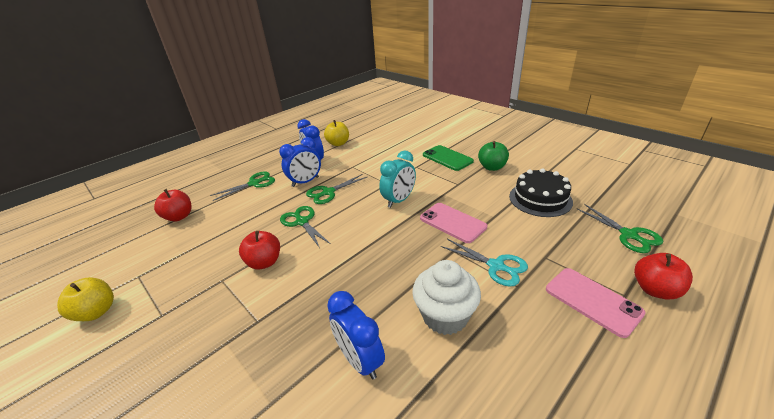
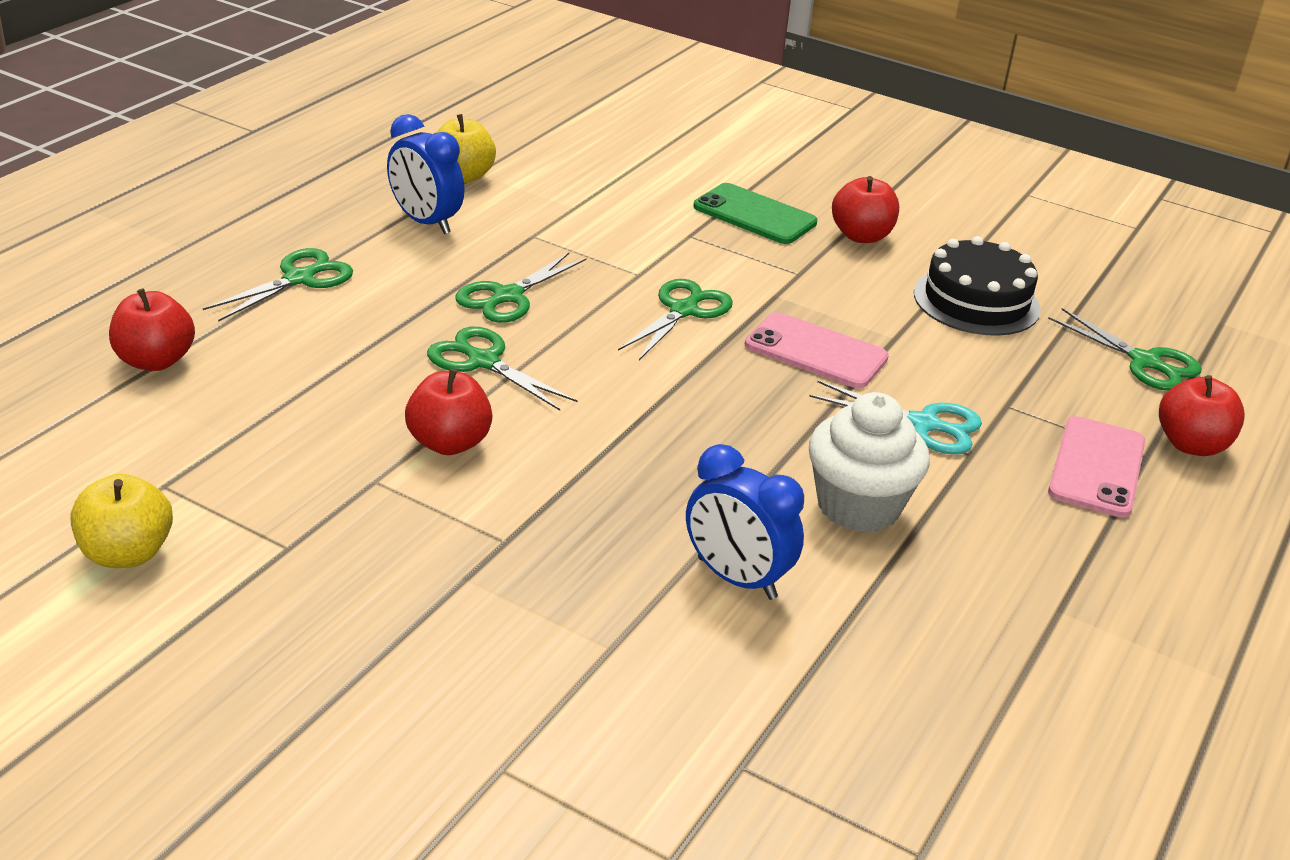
camera: 20 degrees left, 0 degrees up
blue clock [279,137,321,187] -> none
turquoise clock [379,150,416,208] -> green scissors [618,279,733,360]
green apple [478,141,509,171] -> red apple [832,176,899,243]
pink phone [546,268,645,338] -> pink phone turned 75 degrees clockwise [1048,416,1145,518]

